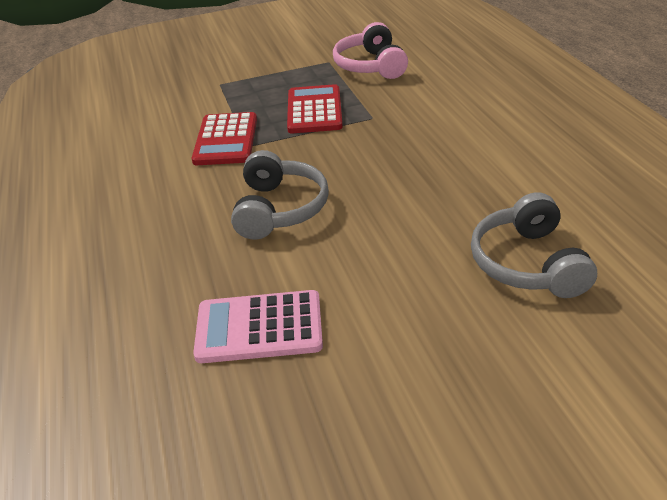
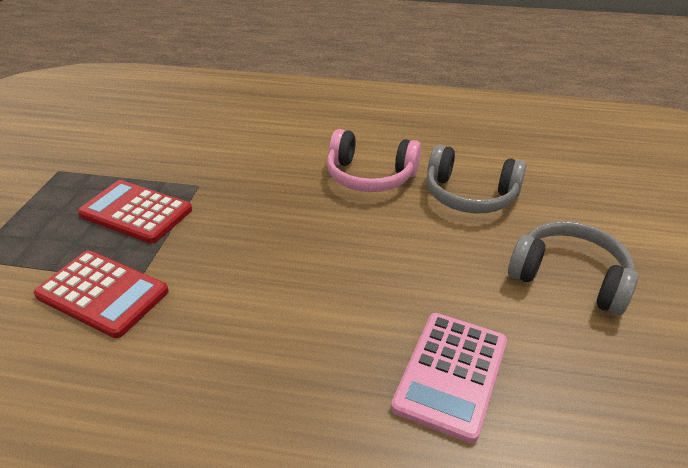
camera: 65 degrees left, 0 degrees up
grey headphones [231,150,329,240] -> grey headphones moved to [508,221,638,316]
pink headphones [333,22,408,79] -> pink headphones moved to [327,129,421,192]

